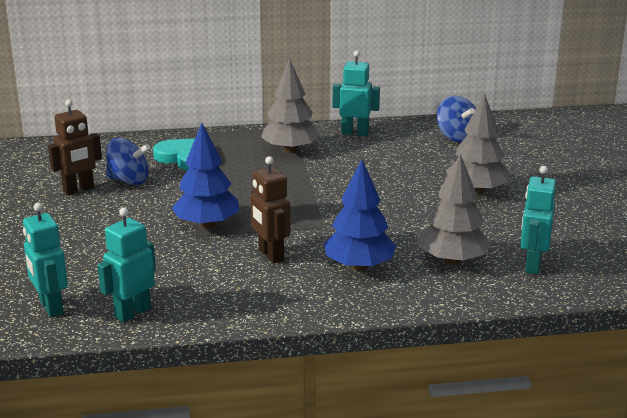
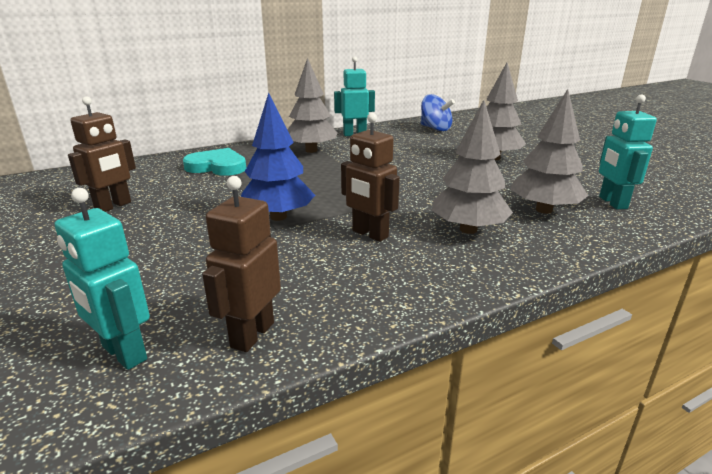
camera: 20 degrees left, 0 degrees up
turquoise robot [97,208,156,322] -> brown robot [202,176,281,352]
blue spinning top [106,138,150,185] -> none
blue tree [324,159,396,271] -> grey tree [432,100,513,234]

